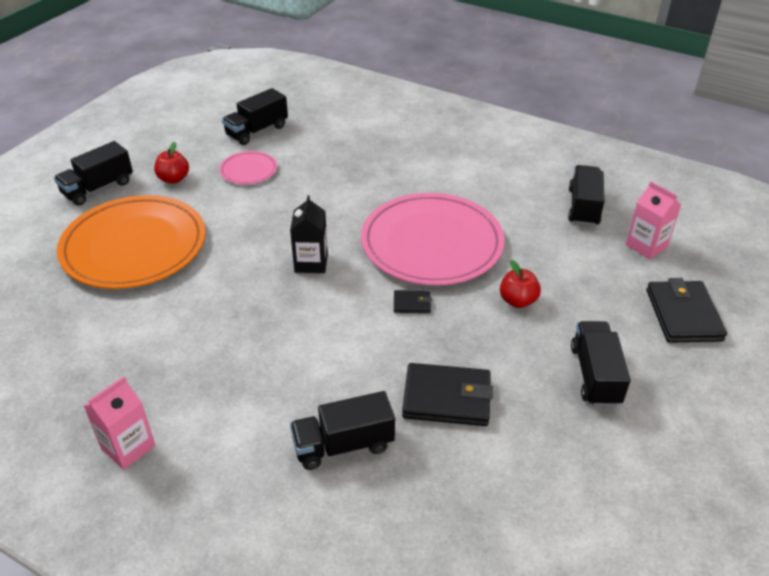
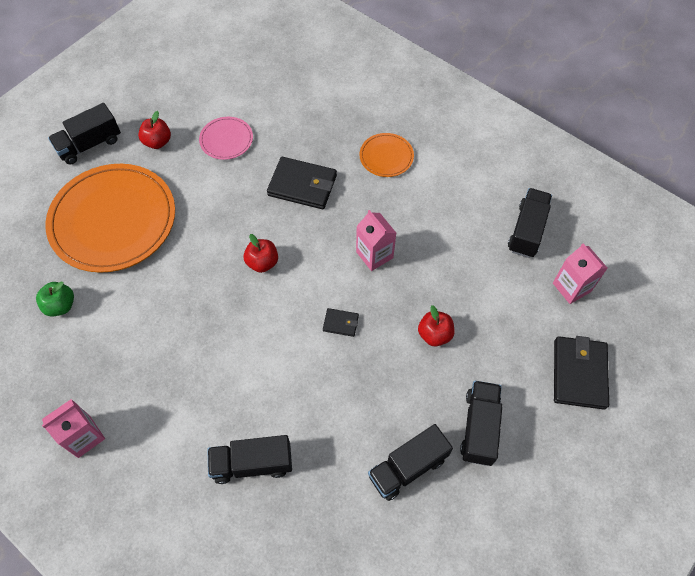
camera: 10 degrees right, 20 degrees up
black truck [222,88,288,145] -> black truck moved to [368,424,453,501]
black carton [290,195,328,273] -> red apple [243,234,278,273]
pink plate [361,193,505,285] -> pink carton [356,210,396,271]
black wallet [402,363,493,426] -> black wallet moved to [267,157,337,209]
none -> green apple [36,281,74,317]
none -> orange plate [359,133,414,177]

